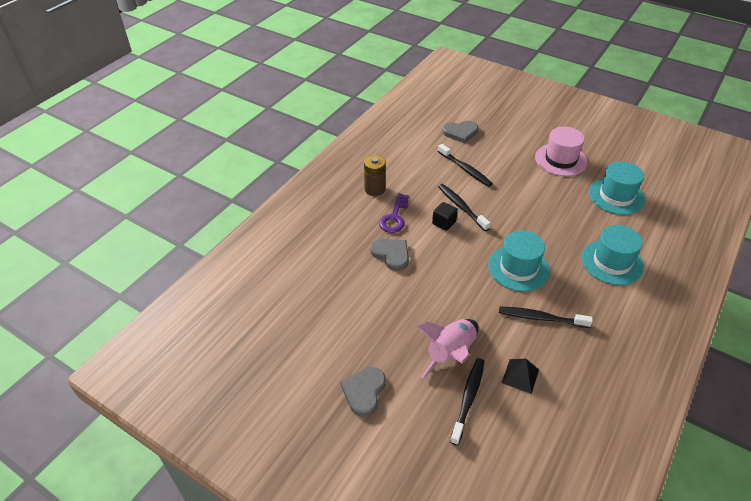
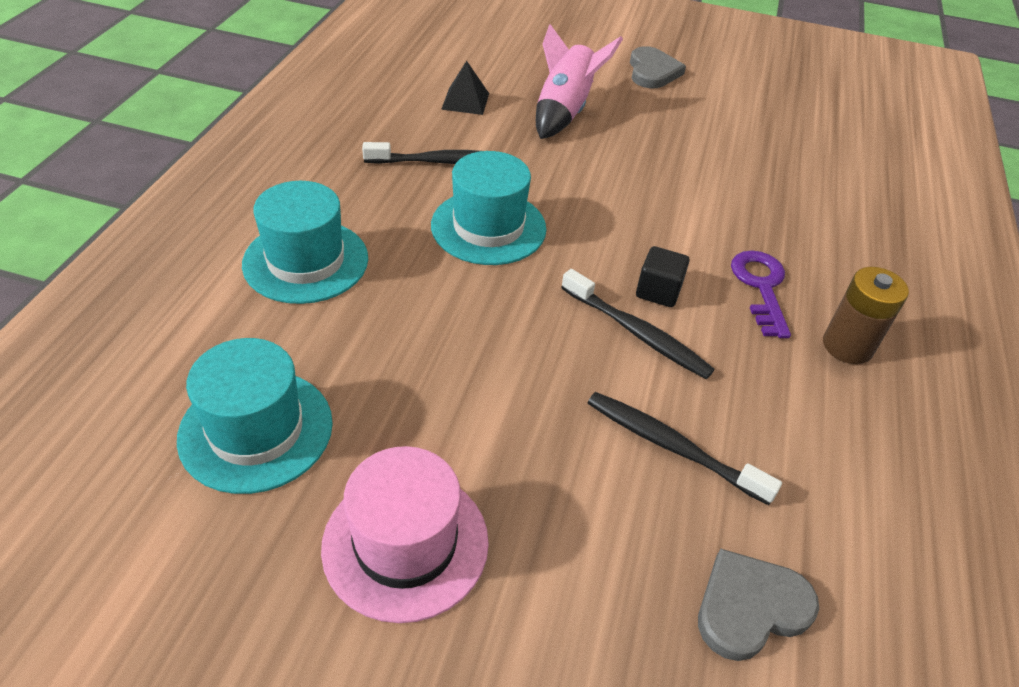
camera: 160 degrees right, 0 degrees up
grey heart [370,239,409,271] -> none
black toothbrush [450,358,485,446] -> none

